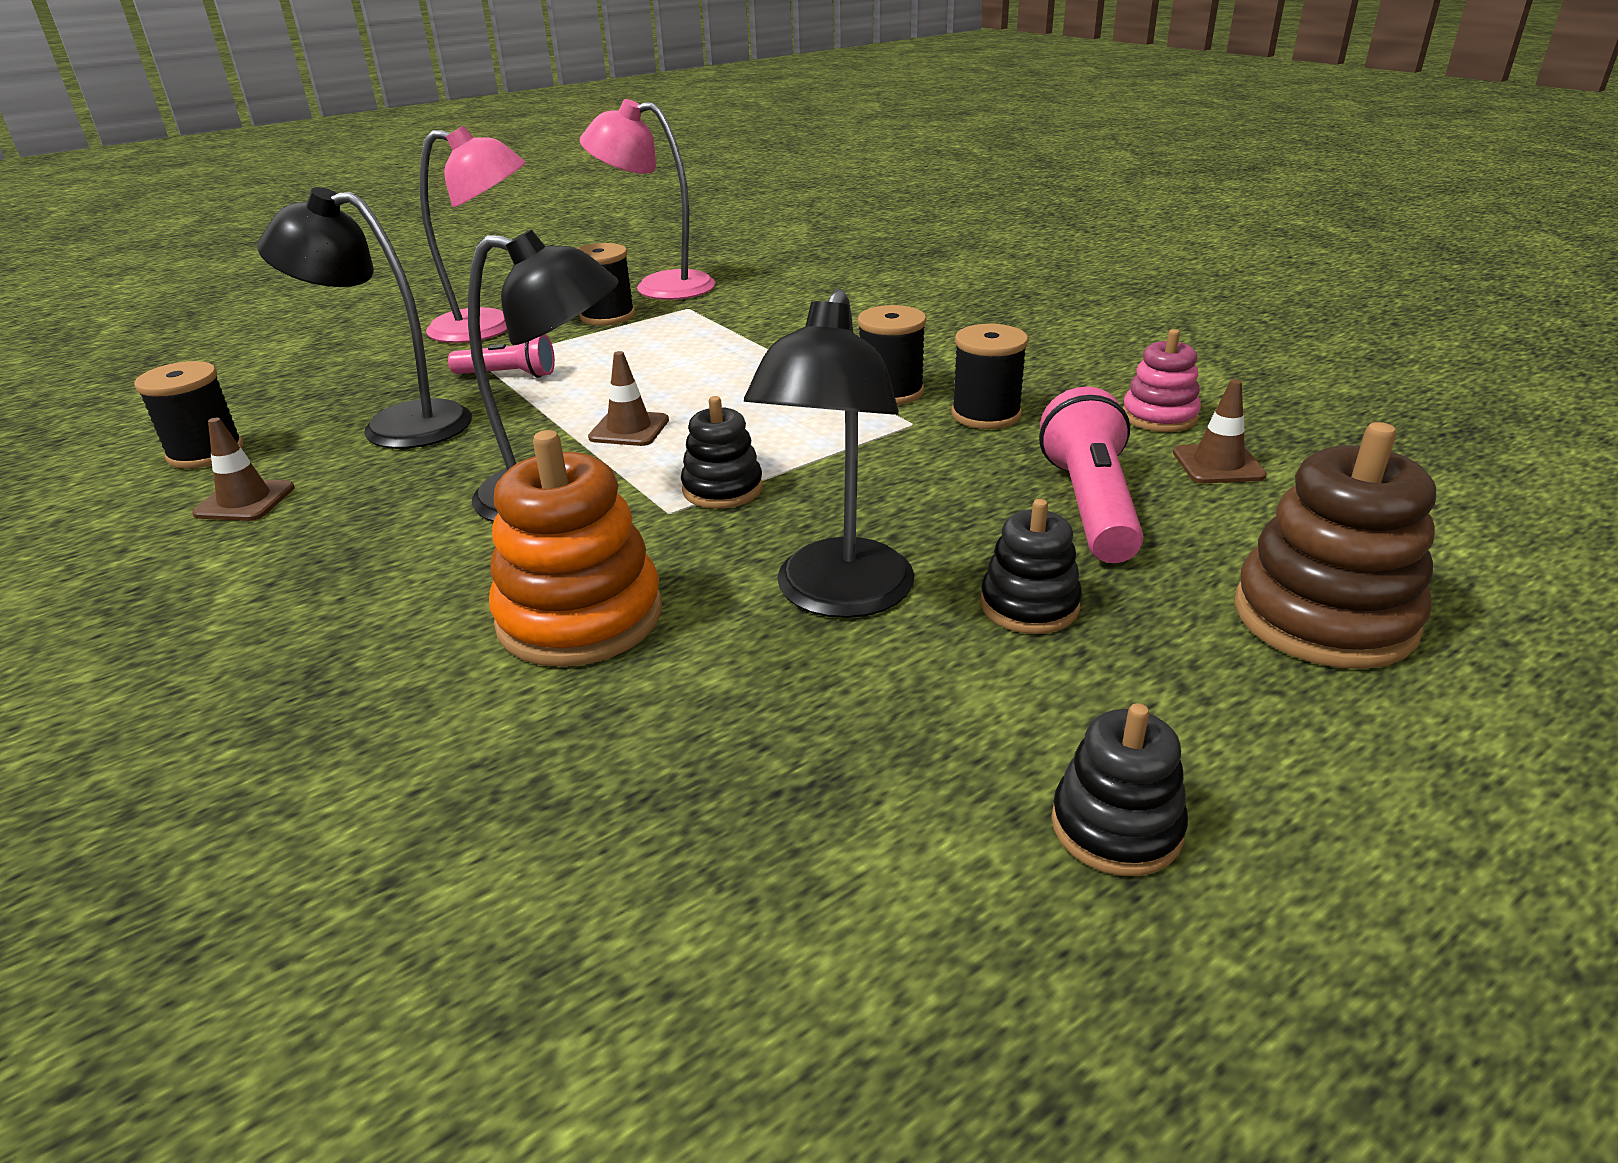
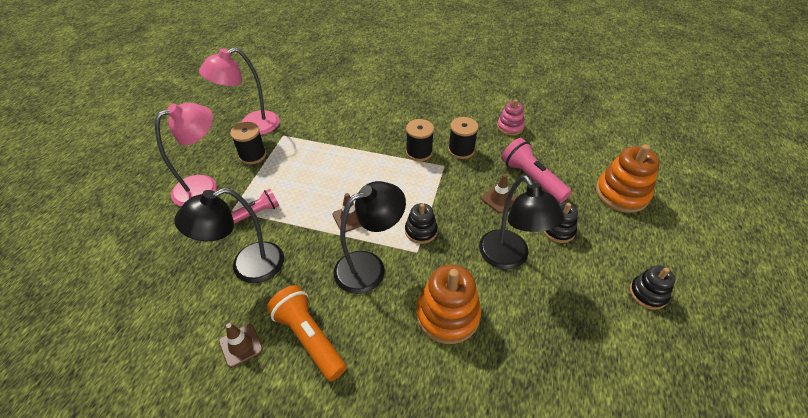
camera: 40 degrees left, 15 degrees up
black spool [134,361,244,469] -> none
brown traffic cone [1173,379,1267,483] -> brown traffic cone moved to [481,174,517,213]
brown stacking toy [1235,422,1436,669] -> orange stacking toy [596,144,659,213]
none -> orange flashlight [267,285,347,381]

